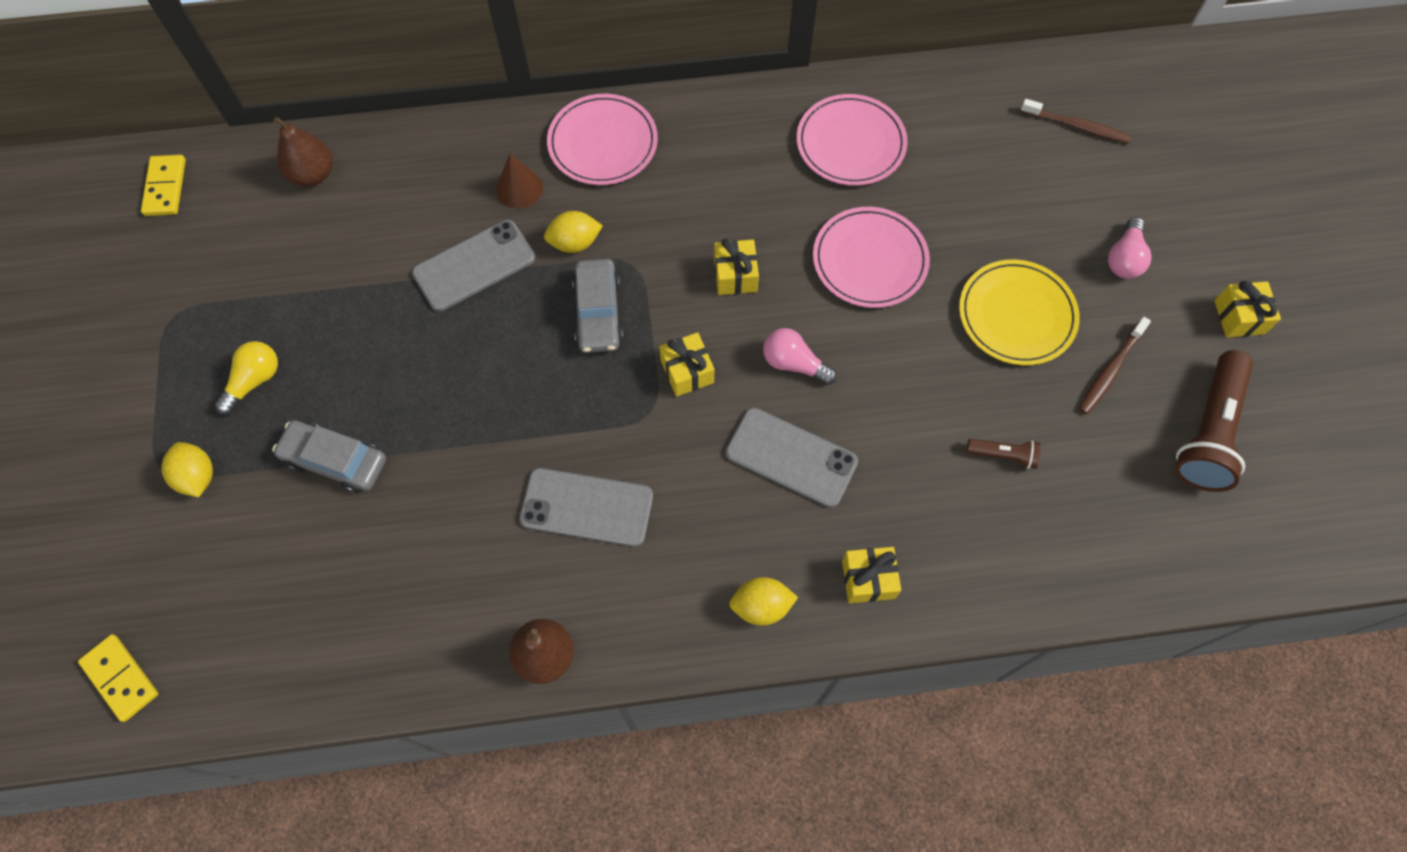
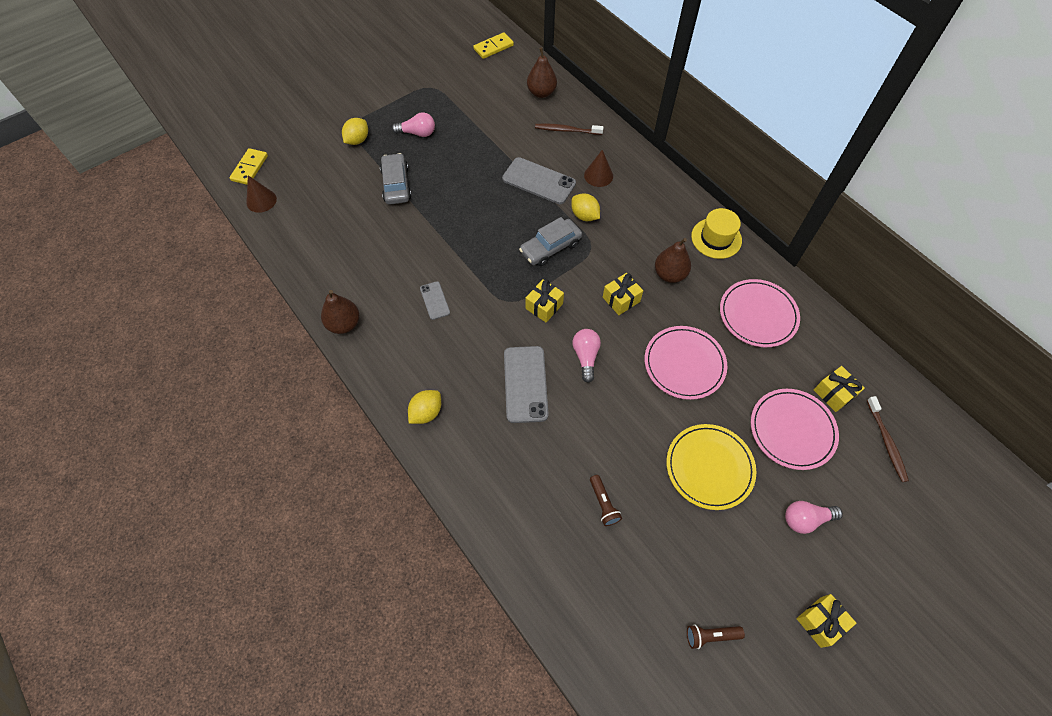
camera: 60 degrees right, 5 degrees down
yellow light bulb [215,341,278,415] -> pink light bulb [392,112,435,137]
grey phone [519,468,653,547] -> grey phone [420,281,450,320], size x0.54
pink plate [547,94,658,185] -> pink plate moved to [751,389,839,470]
yellow lemon [729,577,798,626] -> yellow lemon turned 75 degrees clockwise [408,390,441,424]
yellow gift [842,547,901,603] -> yellow gift moved to [814,366,865,412]
brown toothbrush [1079,317,1151,414] -> brown toothbrush moved to [535,124,603,135]
brown flashlight [1175,350,1253,492] -> brown flashlight [687,624,745,649], size x0.47
none -> brown cone [246,176,277,213]
none -> brown pear [655,238,691,283]
none -> yellow hat [691,208,742,259]

